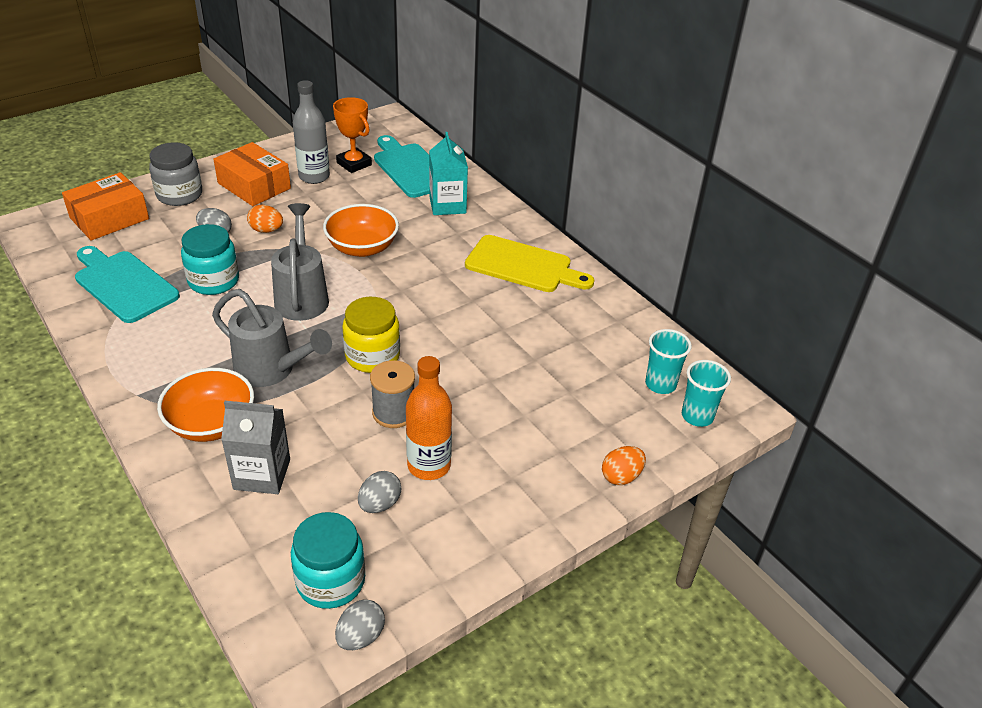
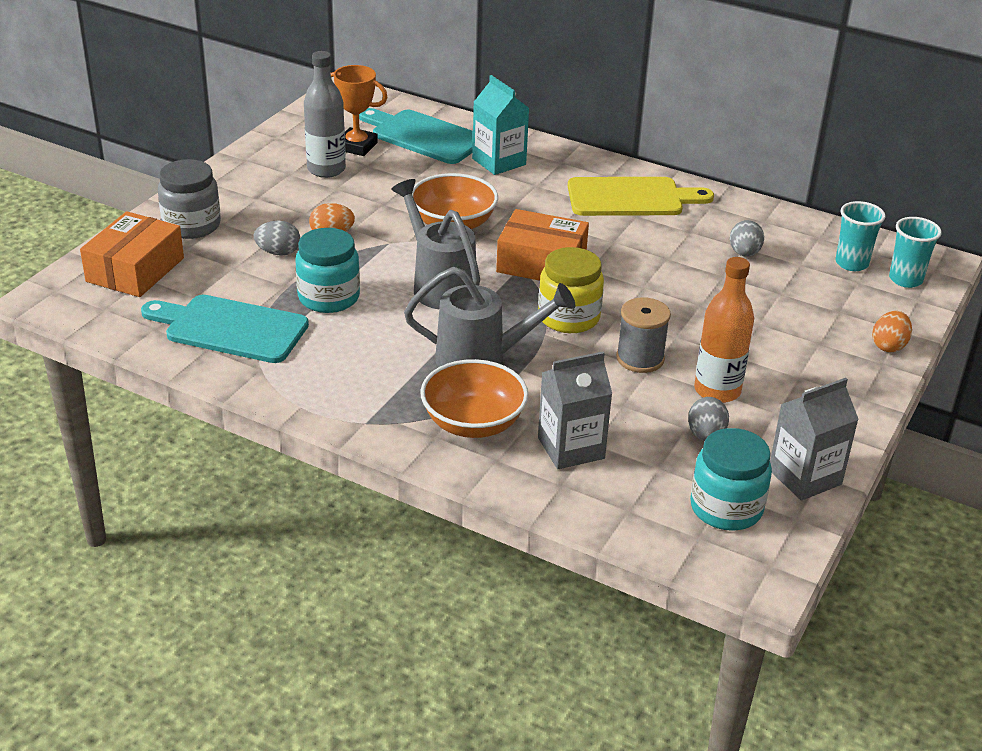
camera: 25 degrees left, 5 degrees down
orange box [213,142,291,206] -> orange box moved to [496,209,589,281]
grey egg [335,599,385,650] -> grey egg moved to [730,220,764,257]
none -> grey carton [770,378,859,501]

